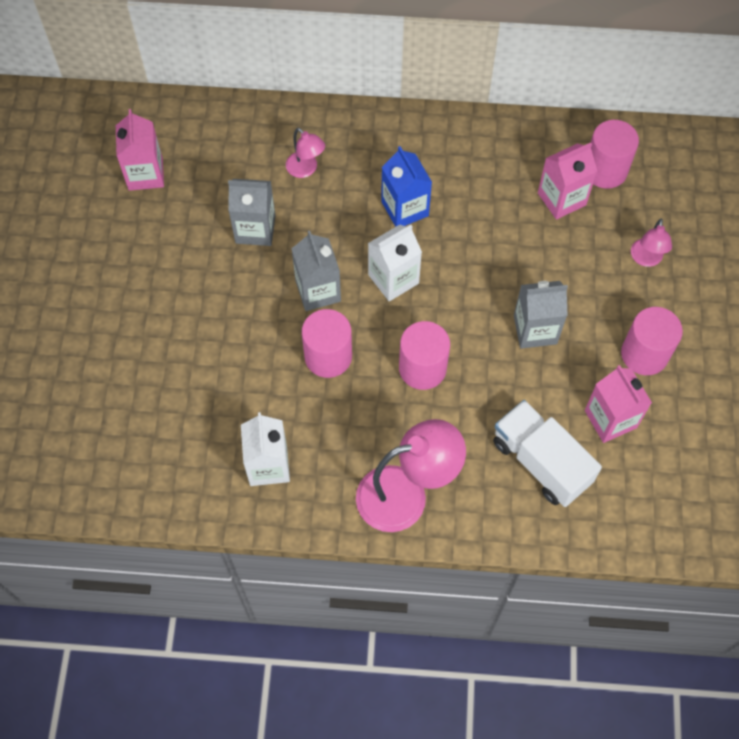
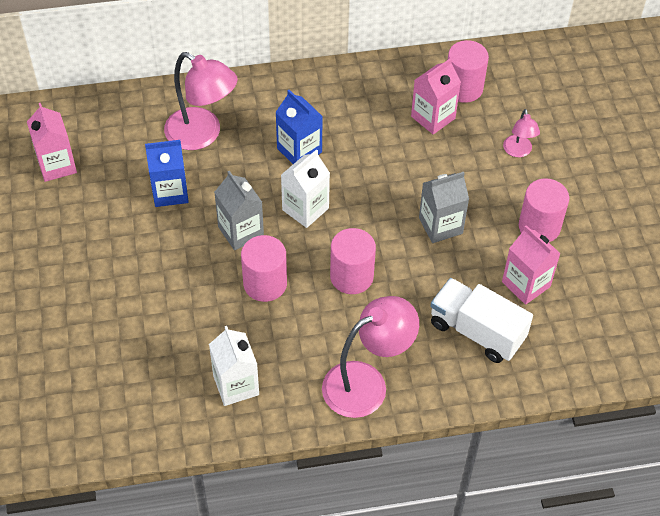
camera: 15 degrees left, 10 degrees down
grey carton [228,179,276,246] -> blue carton [145,140,189,207]
pink lamp [286,128,325,178] -> pink lamp [164,52,238,150], size x1.95

